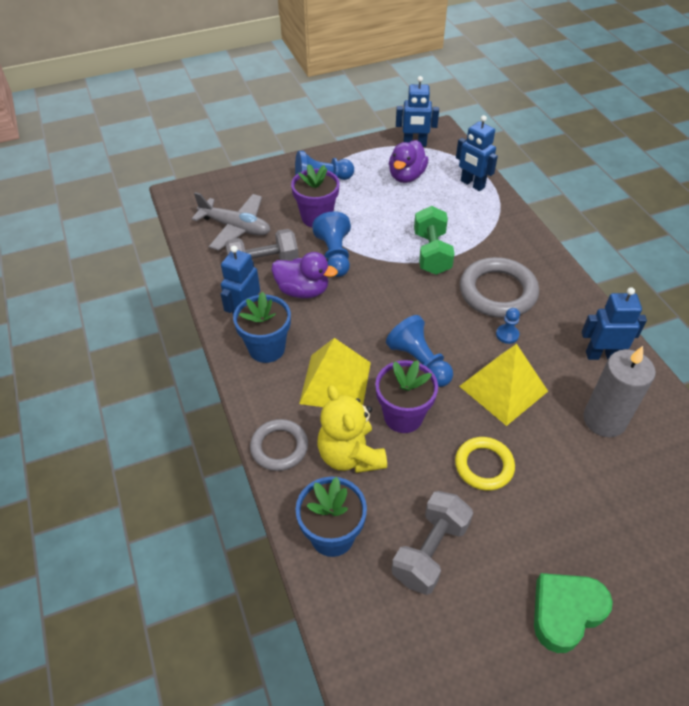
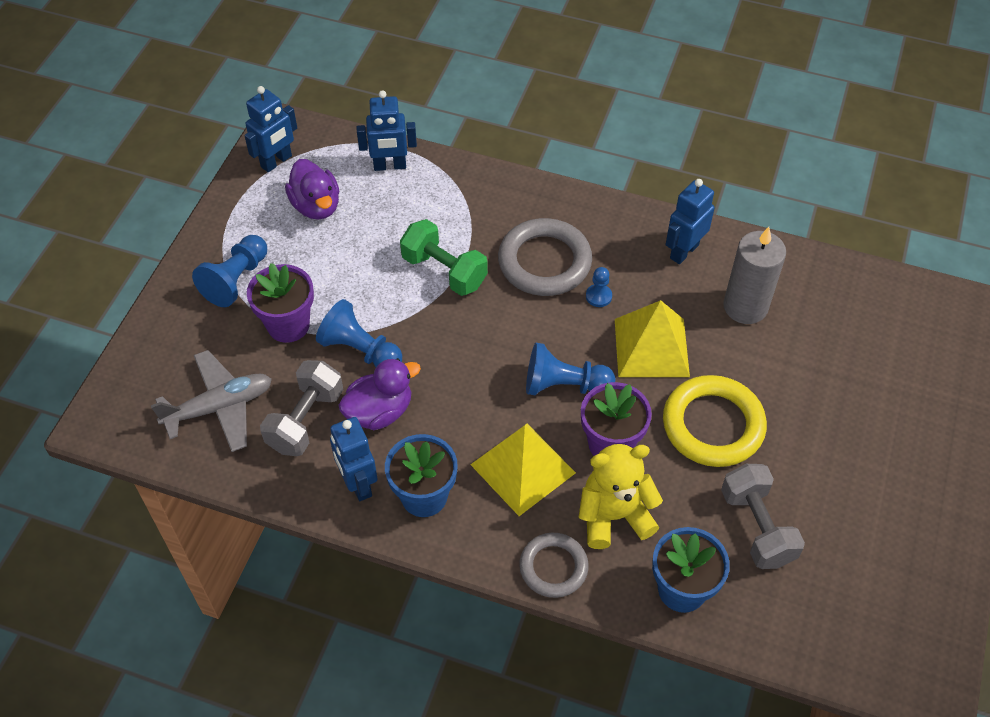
camera: 50 degrees left, 5 degrees up
yellow teddy bear [317,385,387,473] -> yellow teddy bear turned 150 degrees clockwise [579,444,663,549]
yellow ring [455,437,515,491] -> yellow ring [663,375,767,467], size x1.60
green heart [534,573,613,653] -> none

